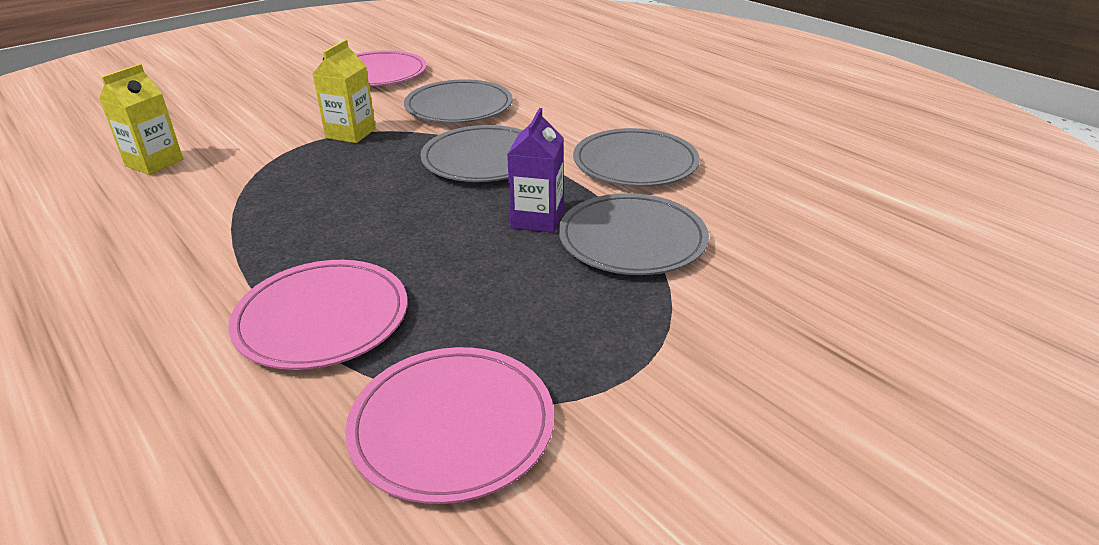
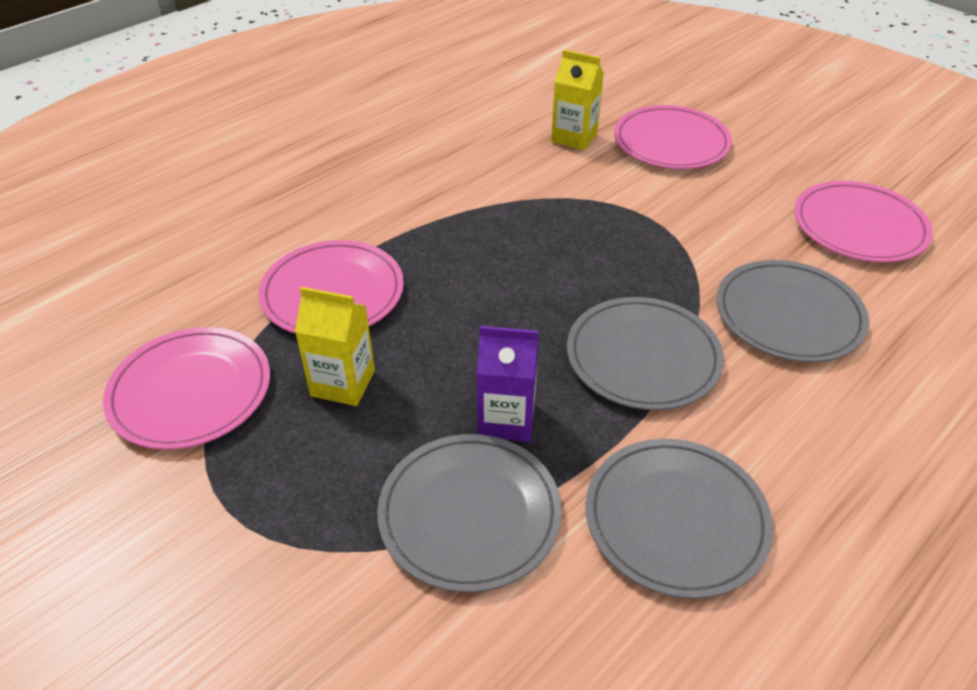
camera: 85 degrees right, 10 degrees up
yellow carton [313,40,376,143] -> yellow carton moved to [295,287,375,406]
none -> pink plate [614,105,732,169]

